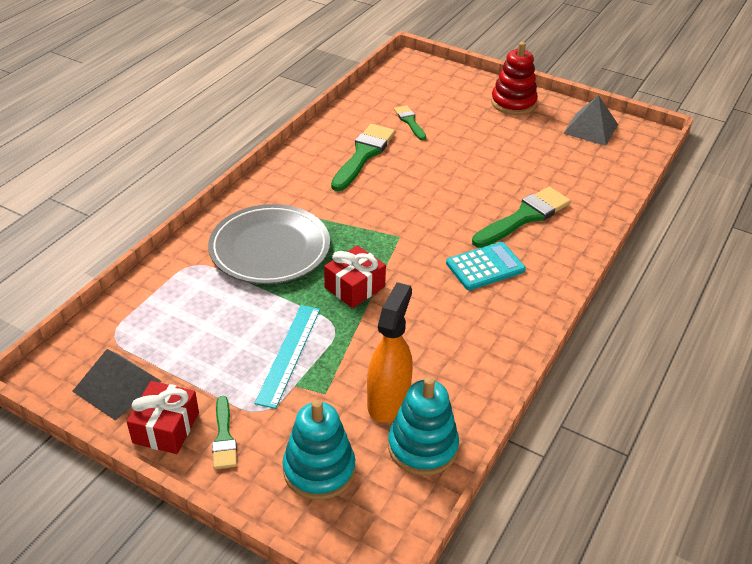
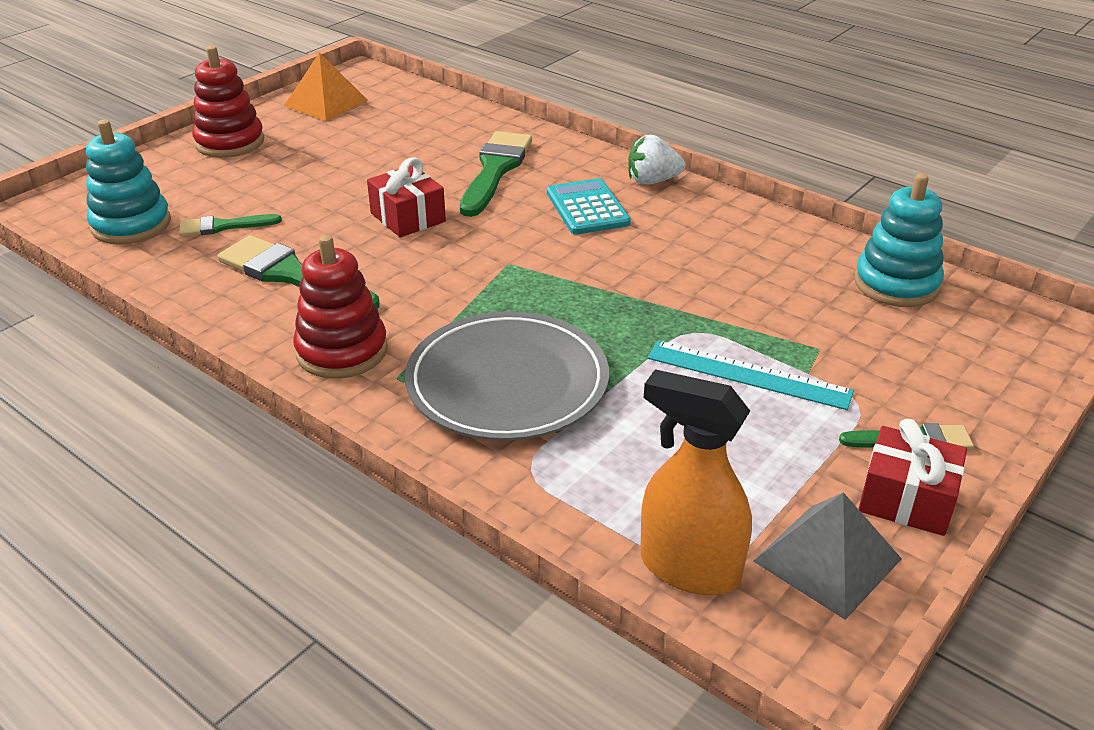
camera: 80 degrees left, 5 degrees down
turquoise stacking toy [282,400,355,500] -> turquoise stacking toy moved to [86,120,171,245]
red gift [324,245,386,308] -> red gift moved to [367,157,446,237]
orange spray bottle [367,282,413,422] -> orange spray bottle moved to [640,369,752,595]
green brush [472,187,571,248] -> green brush turned 45 degrees clockwise [460,131,532,217]
grey pyramid [563,95,618,146] -> orange pyramid [284,52,368,121]
none -> red stacking toy [293,235,388,379]
none -> white strawberry [629,135,685,185]

